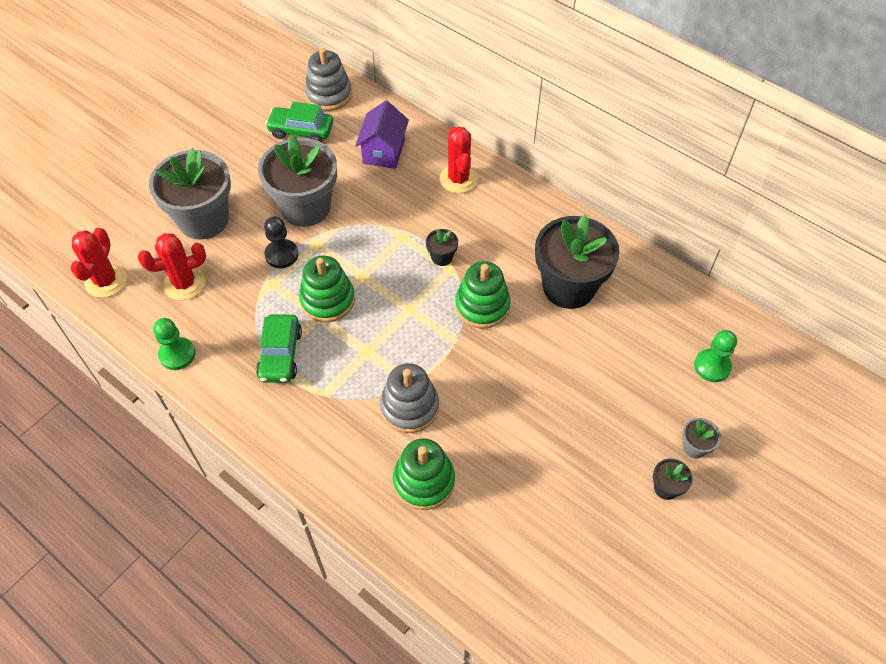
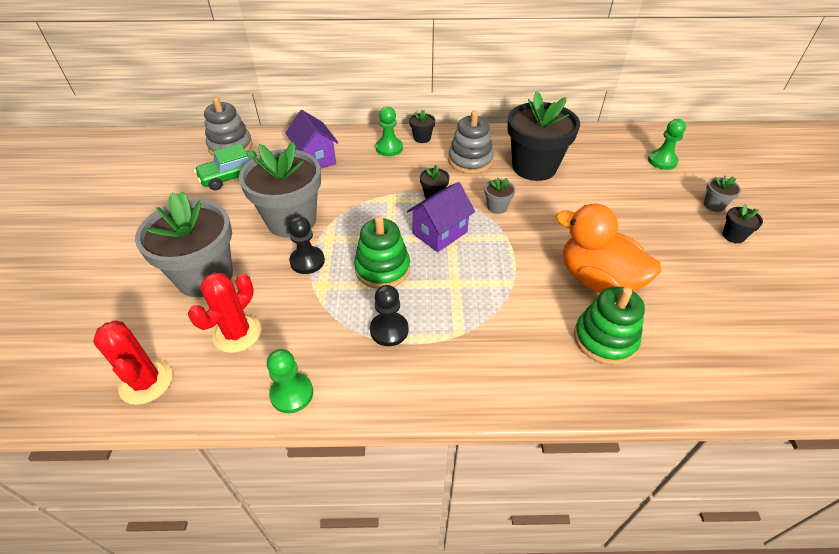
camera: 40 degrees left, 10 degrees down
green car [256,314,302,383] -> black pawn [370,285,408,346]
grey stacking toy [380,363,439,433] -> grey stacking toy moved to [448,110,494,174]
red cactus [440,127,478,193] -> green pawn [376,106,403,156]
green stacking toy [455,261,510,328] -> grey flower pot [485,178,515,214]
none -> purple house [407,182,475,252]
none -> black flower pot [409,110,435,143]
none -> orange duck [556,204,661,293]

